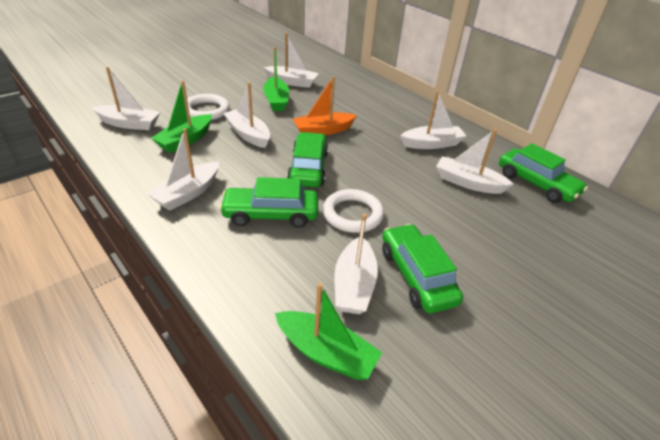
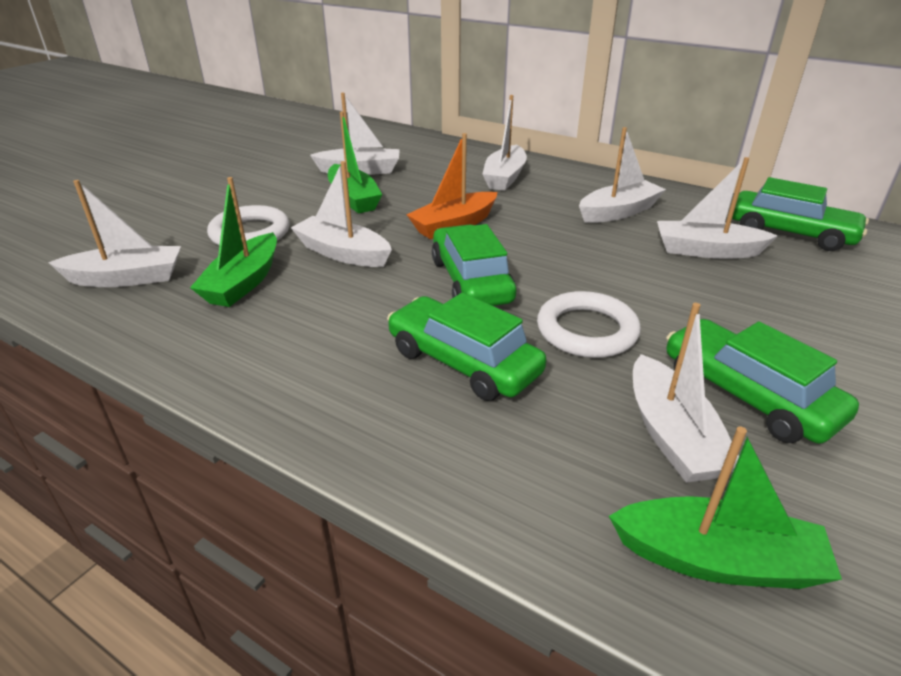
camera: 15 degrees left, 5 degrees down
white boat [147,128,219,211] -> white boat moved to [482,95,527,191]
green car [219,177,318,228] -> green car turned 60 degrees clockwise [387,293,547,401]

